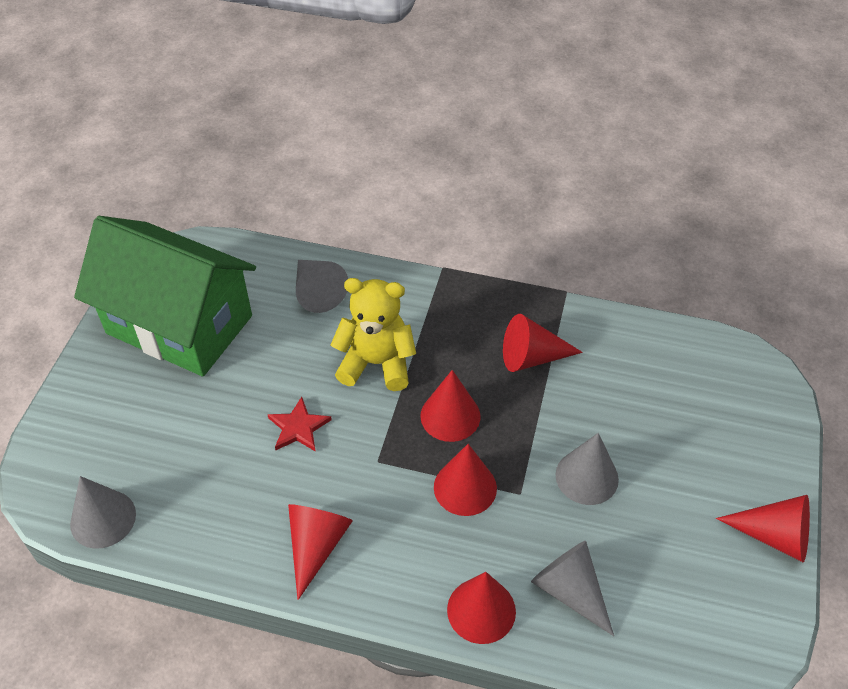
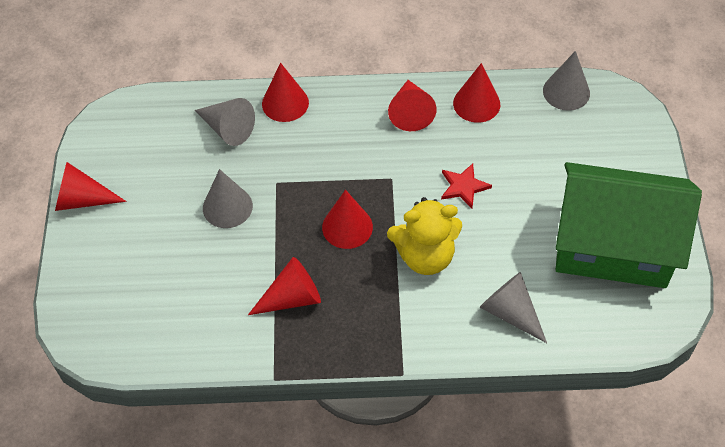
camera: 165 degrees right, 5 degrees up
red cone [434,444,497,516] -> red cone moved to [453,63,500,123]

